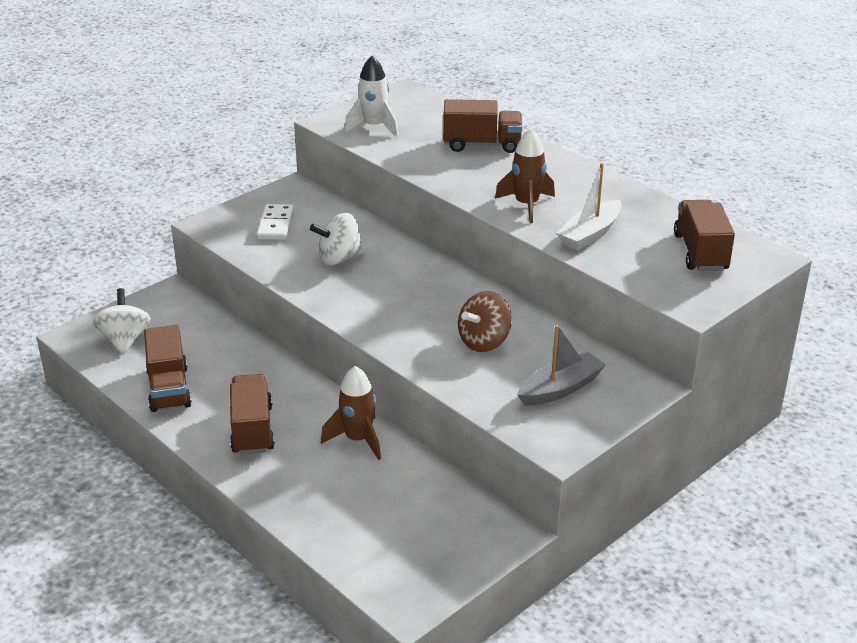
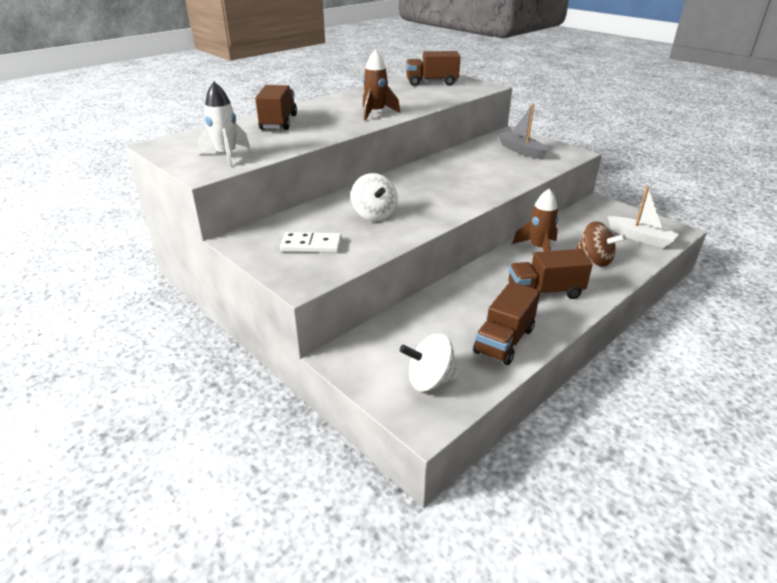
camera: 90 degrees left, 0 degrees up
brown truck [144,325,192,412] -> brown truck turned 135 degrees clockwise [473,281,540,365]
brown spinning top [458,291,512,352] -> brown spinning top moved to [576,221,626,266]
white boat [557,163,622,251] -> white boat moved to [607,186,679,248]

